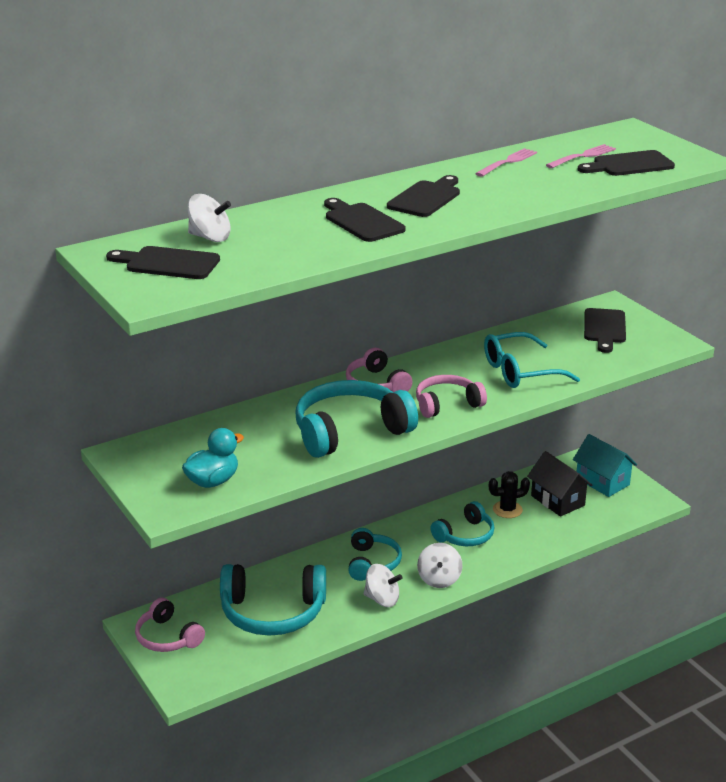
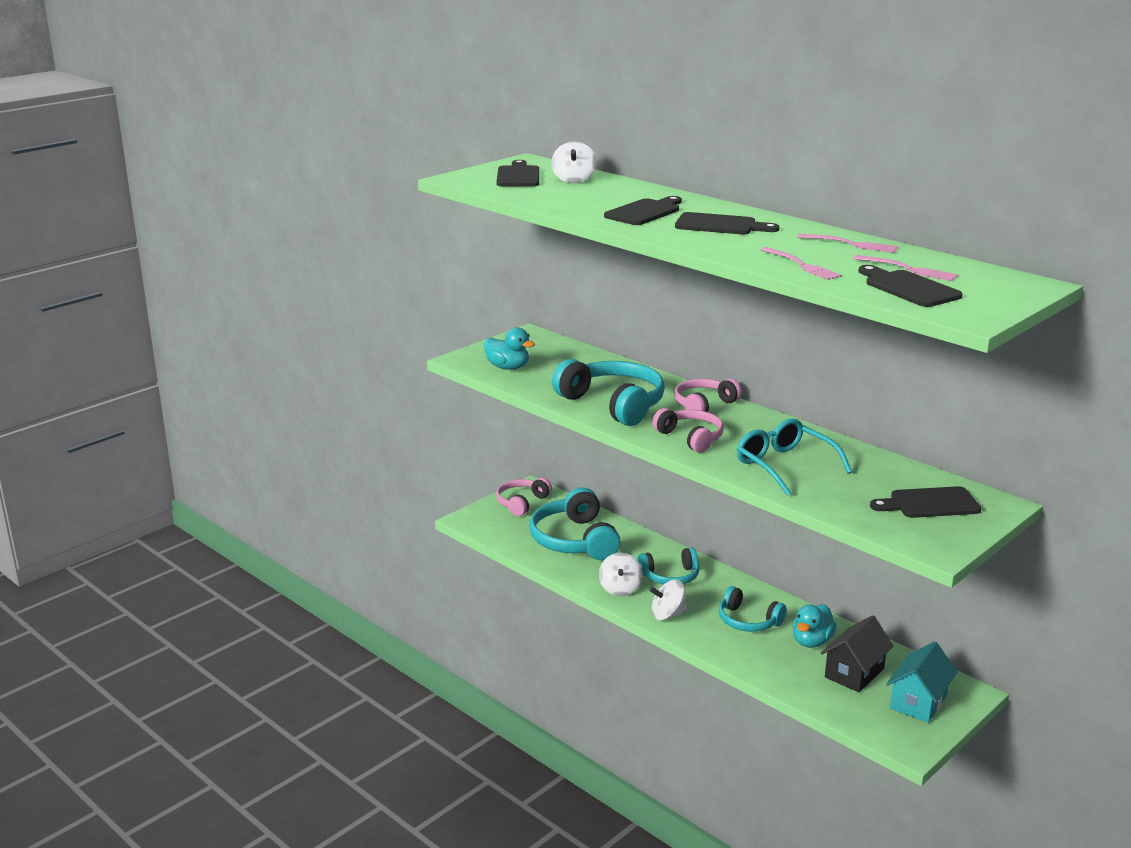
camera: 75 degrees right, 5 degrees down
black cactus [489,471,530,518] -> turquoise duck [793,604,837,648]
none -> pink fork [760,247,842,280]

